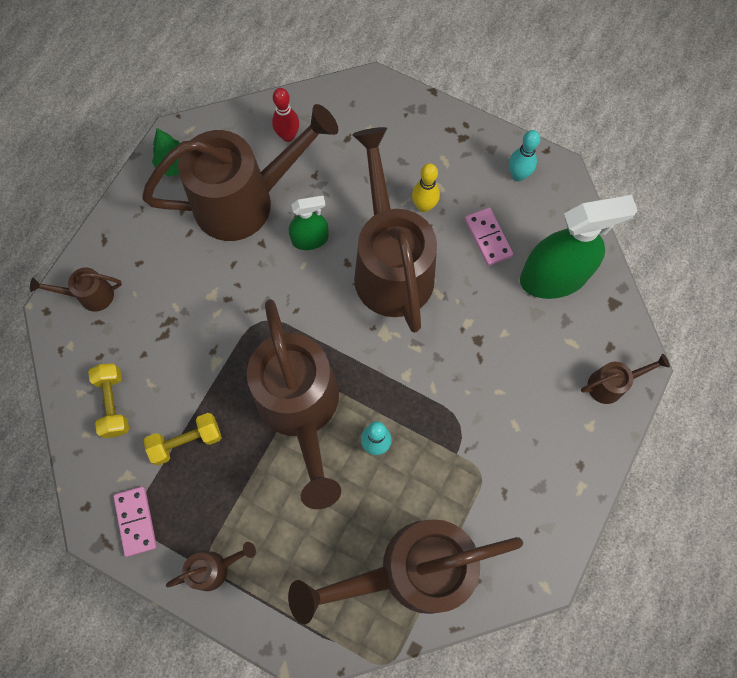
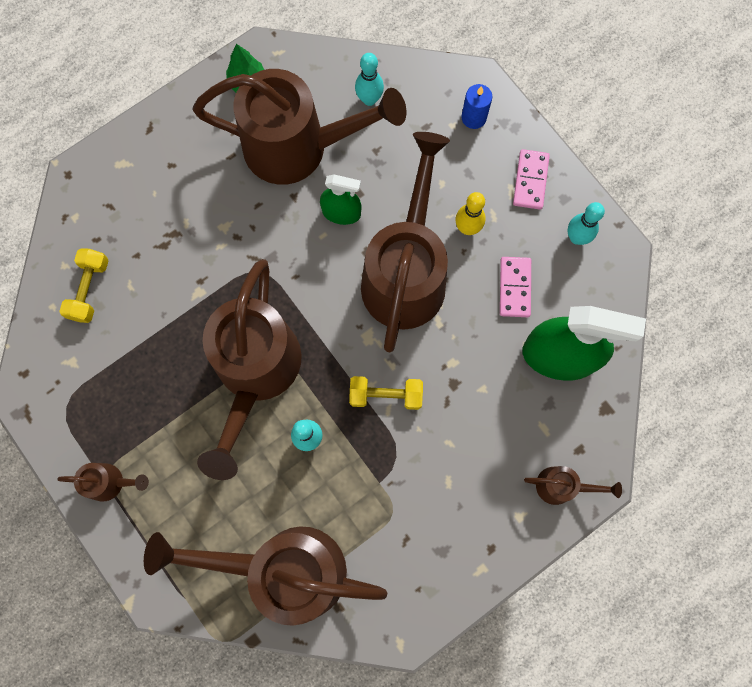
camera: 25 degrees right, 5 degrees up
brown watering can [30,268,122,311] -> none
pink domino [113,486,157,557] -> pink domino moved to [513,149,550,210]
yellow dumbbell [144,413,222,465] -> yellow dumbbell moved to [349,376,423,410]
red bowling pin [272,88,299,142] -> turquoise bowling pin [355,53,384,106]
none -> blue candle [461,84,492,129]

